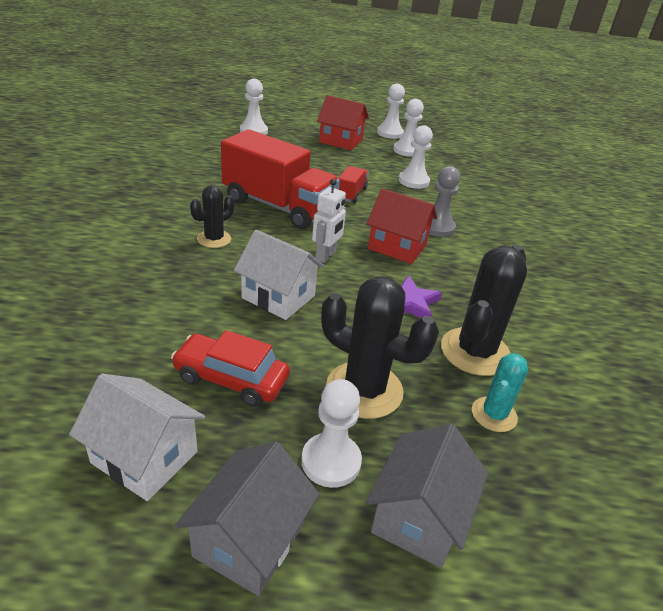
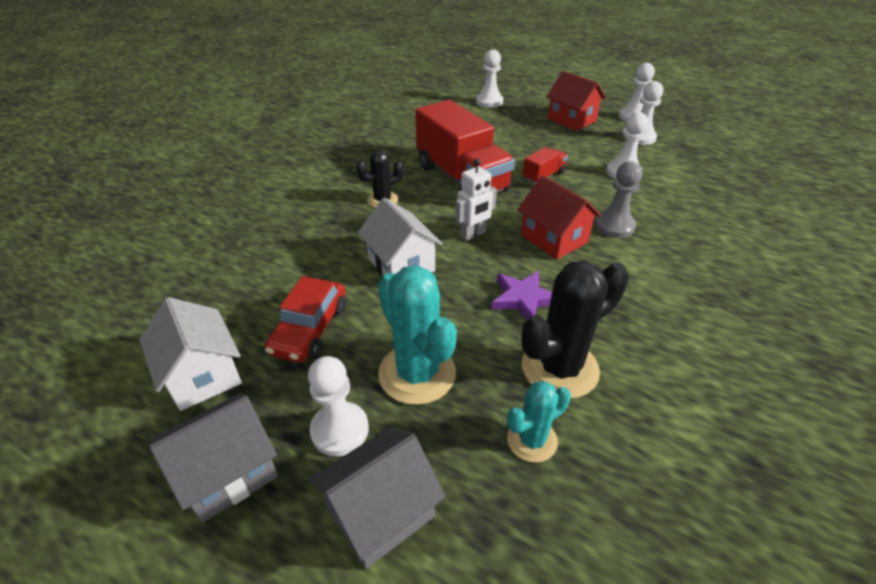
camera: 30 degrees right, 5 degrees up
red car [171,330,290,407] -> red car turned 120 degrees counterclockwise [265,276,346,363]
black cactus [321,276,439,419] -> turquoise cactus [378,266,457,405]

